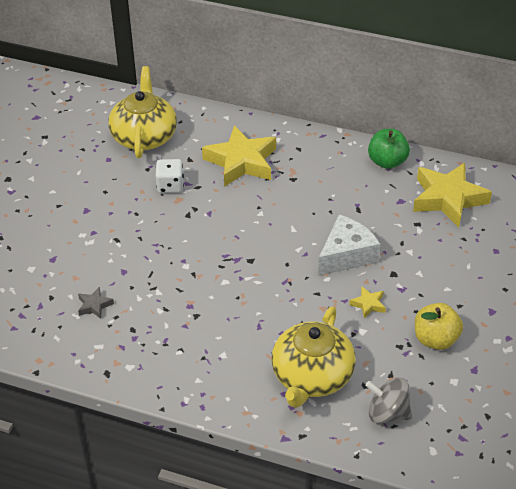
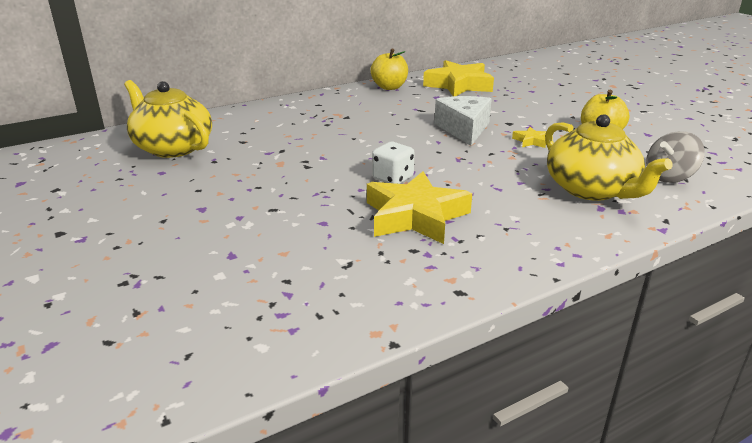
camera: 50 degrees left, 15 degrees down
grey star [78,287,114,319] -> none
white dice [156,159,184,193] -> white dice moved to [372,142,415,184]
yellow star [202,125,276,187] -> yellow star moved to [367,171,472,244]
green apple [368,129,410,169] -> yellow apple [371,48,408,90]

